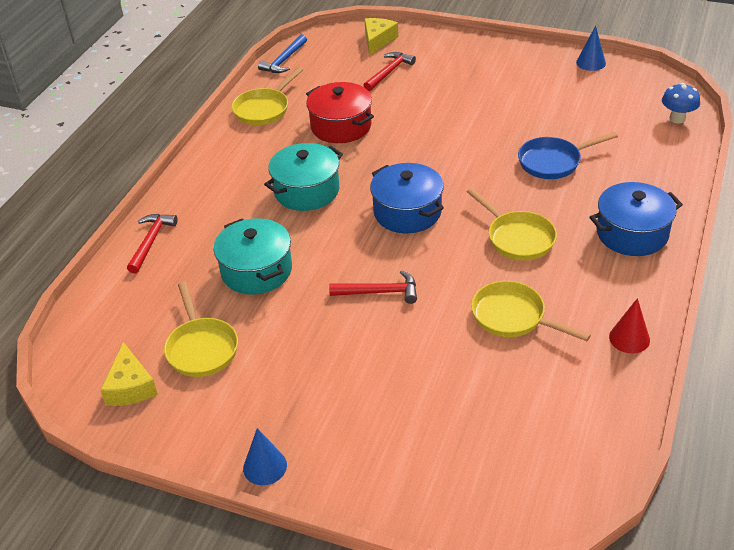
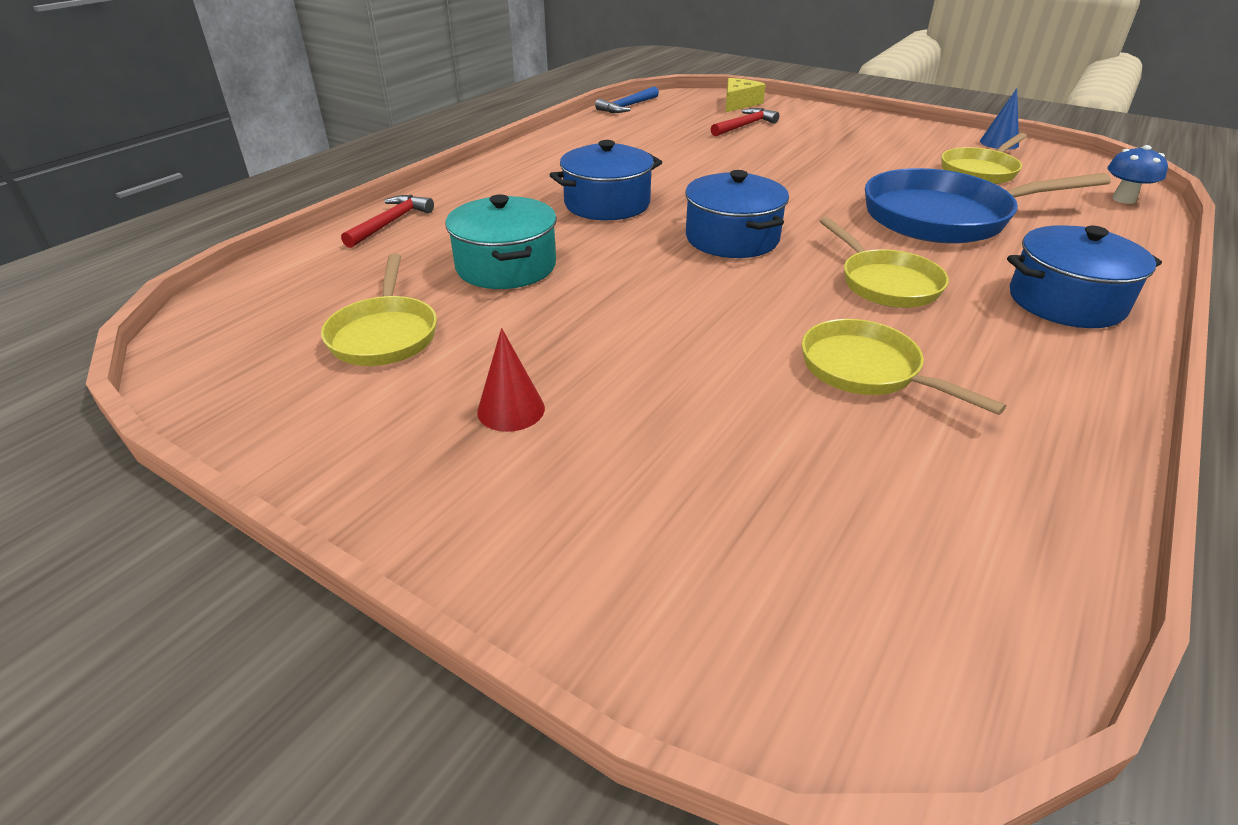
camera: 10 degrees right, 5 degrees down
yellow cheese [100,342,158,406] -> none
yellow pan [232,67,303,125] -> yellow pan moved to [941,133,1027,184]
blue cone [243,428,287,485] -> none
turquoise pot [264,143,343,211] -> blue pot [550,140,662,220]
red pot [306,82,374,143] -> none
red hammer [329,270,417,304] -> none
blue pan [518,132,618,179] -> blue pan [865,168,1111,244], size x1.68
red cone [609,298,650,354] -> red cone moved to [477,328,545,432]

